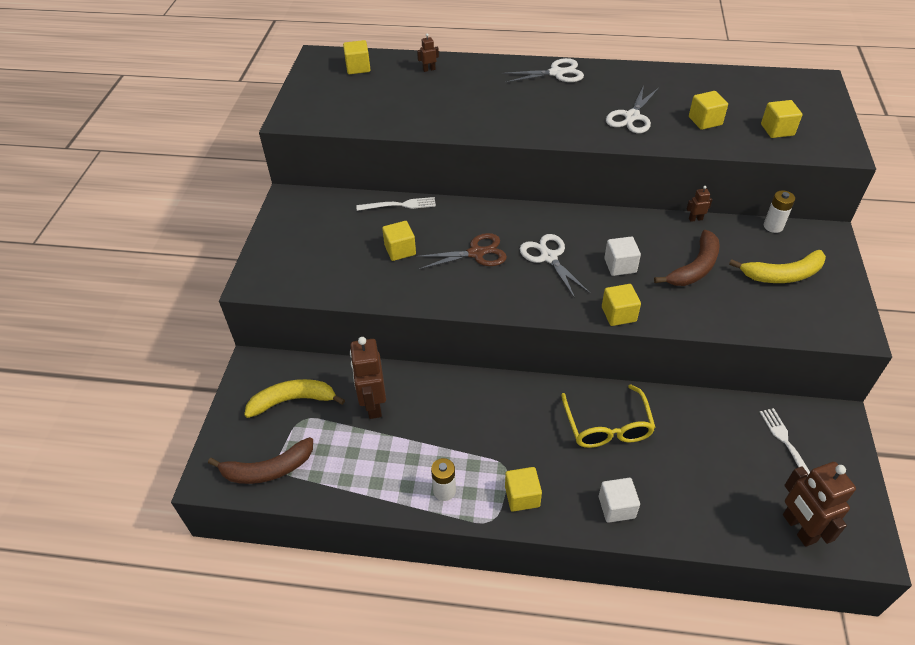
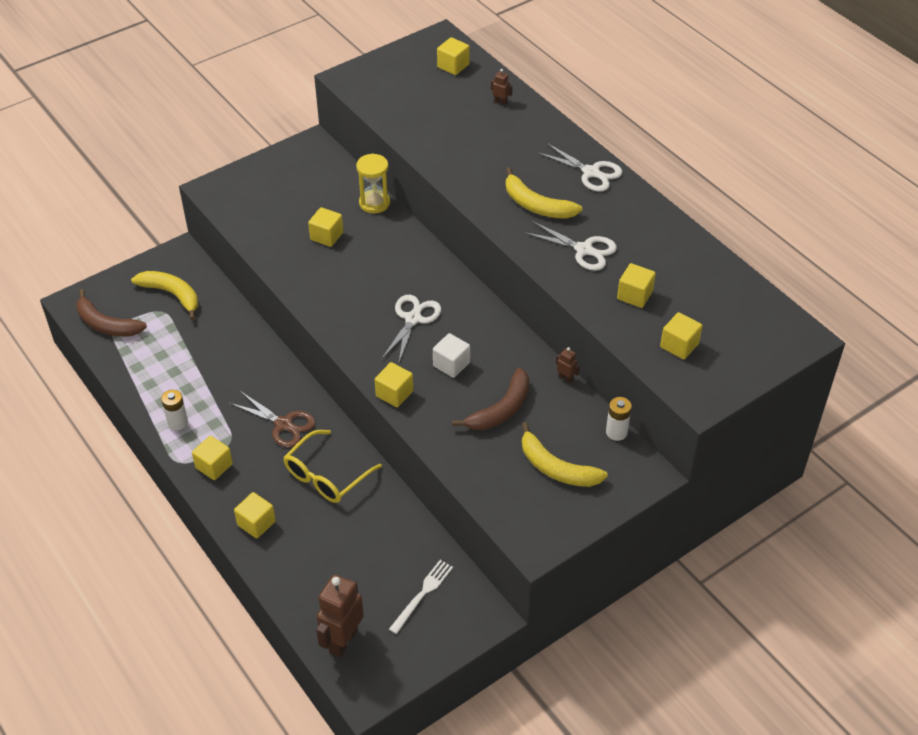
camera: 45 degrees right, 0 degrees up
brown robot [350,337,386,419] -> none
white fork [356,197,436,211] -> yellow hourglass [356,154,390,213]
brown scissors [415,233,507,270] -> brown scissors moved to [230,391,316,448]
white cube [599,478,640,523] -> yellow cube [234,492,276,539]
white scissors [606,85,659,133] -> white scissors turned 135 degrees counterclockwise [524,221,617,271]
brown banana [654,230,720,286] -> brown banana turned 45 degrees counterclockwise [452,367,529,430]
none -> yellow banana [506,167,582,219]

